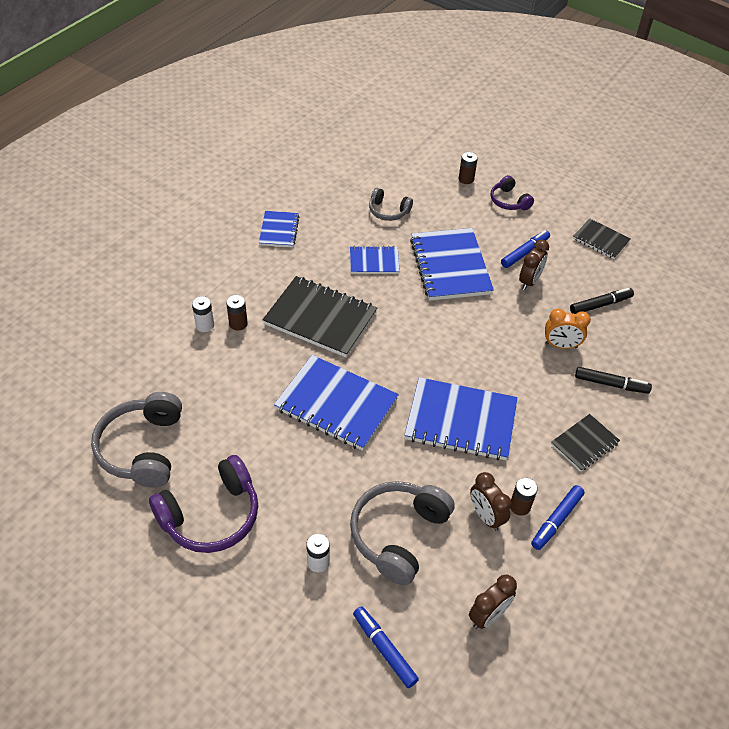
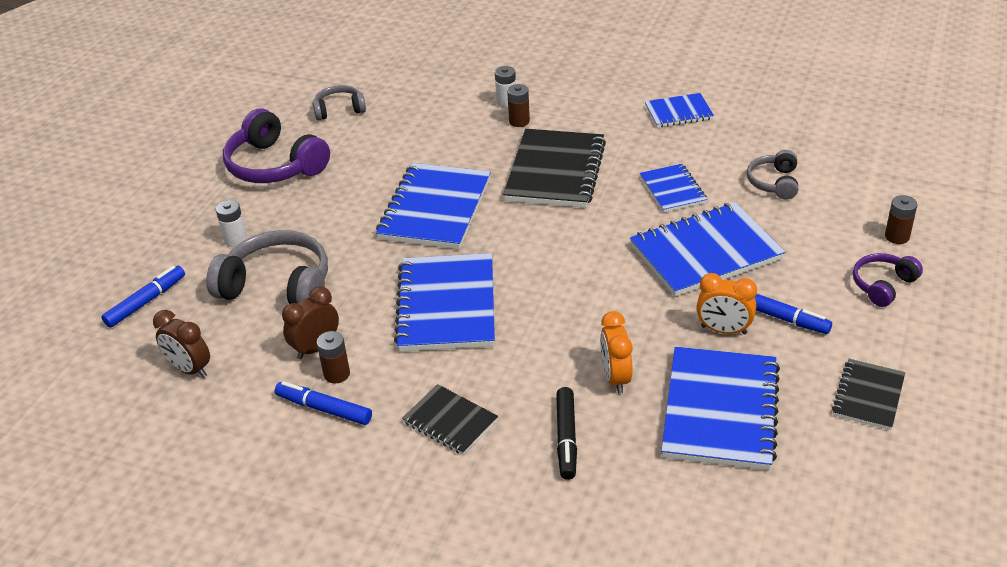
camera: 80 degrees right, 10 degrees down
grey headphones [91,392,182,488] -> grey headphones [313,85,366,121], size x0.55
brown clock [519,239,549,290] -> orange clock [696,273,757,335]
black marker [570,288,634,314] -> blue notebook [661,347,780,470]

